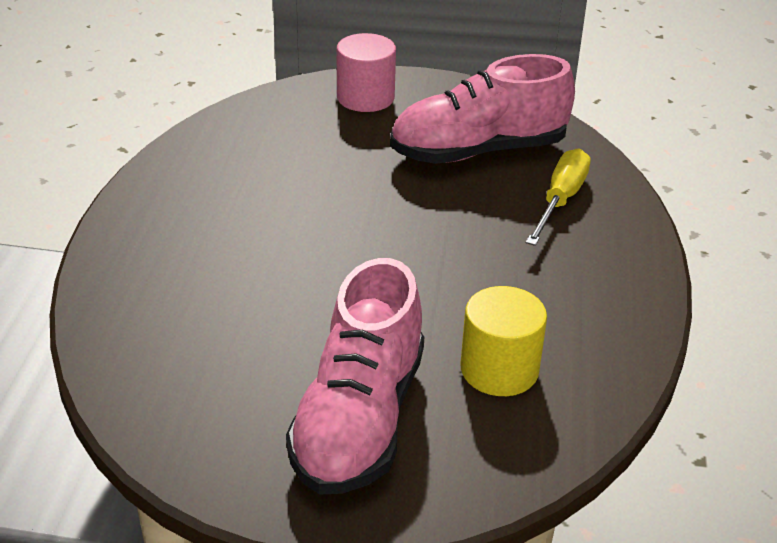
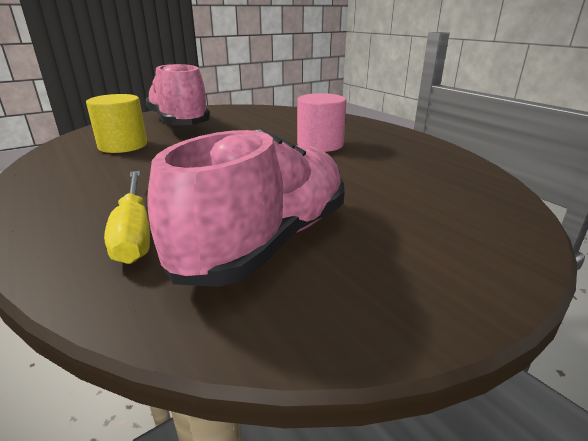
camera: 140 degrees right, 10 degrees down
pink cylinder [337,33,396,112] -> pink cylinder moved to [297,93,347,152]

